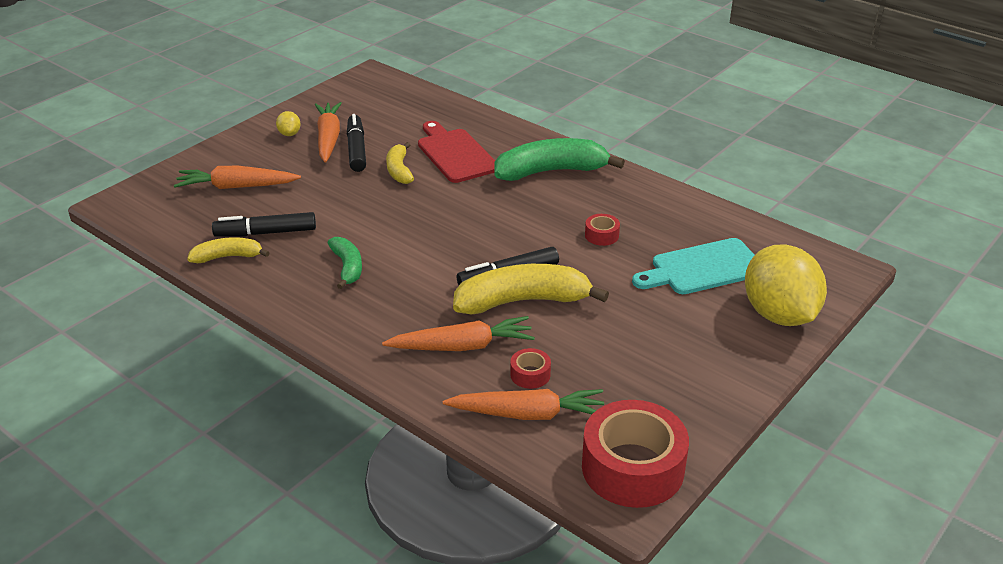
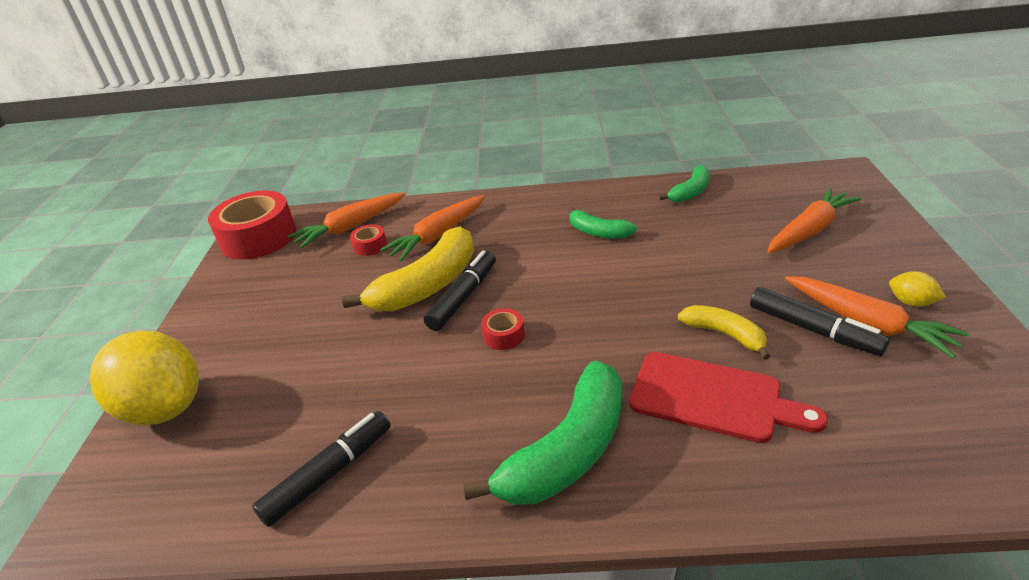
camera: 145 degrees right, 0 degrees up
yellow banana [187,237,270,263] -> green banana [658,165,709,203]
black marker [212,212,316,237] -> black marker moved to [252,411,391,527]
red tape [585,214,620,246] -> red tape moved to [481,308,525,350]
turquoise cutting board [632,238,754,294] -> none

